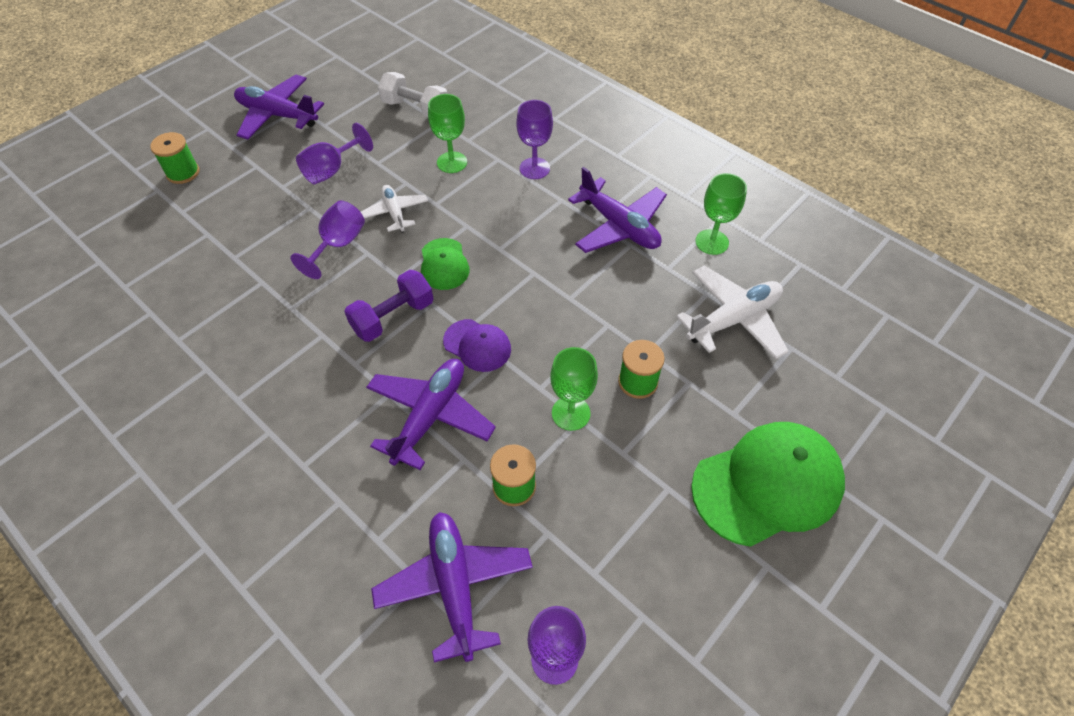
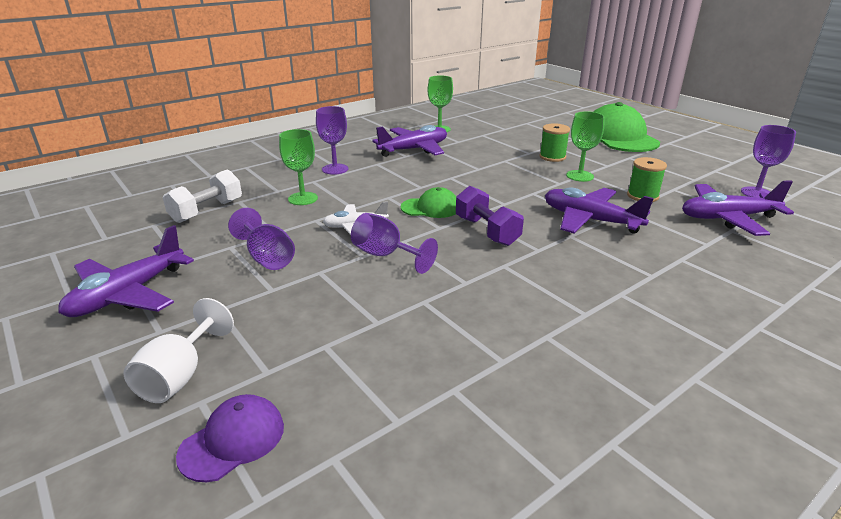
camera: 80 degrees left, 25 degrees down
green spool [150,132,199,184] -> white goblet [123,298,234,403]
purple cap [443,319,511,372] -> purple cap moved to [176,394,284,482]
white plane [676,265,789,360] -> none

